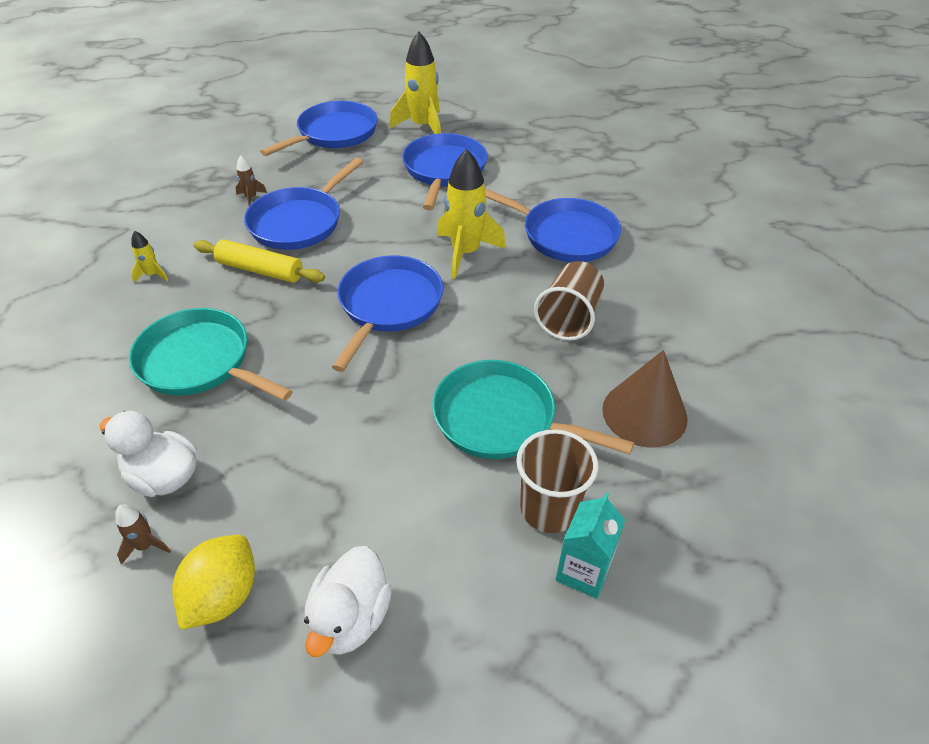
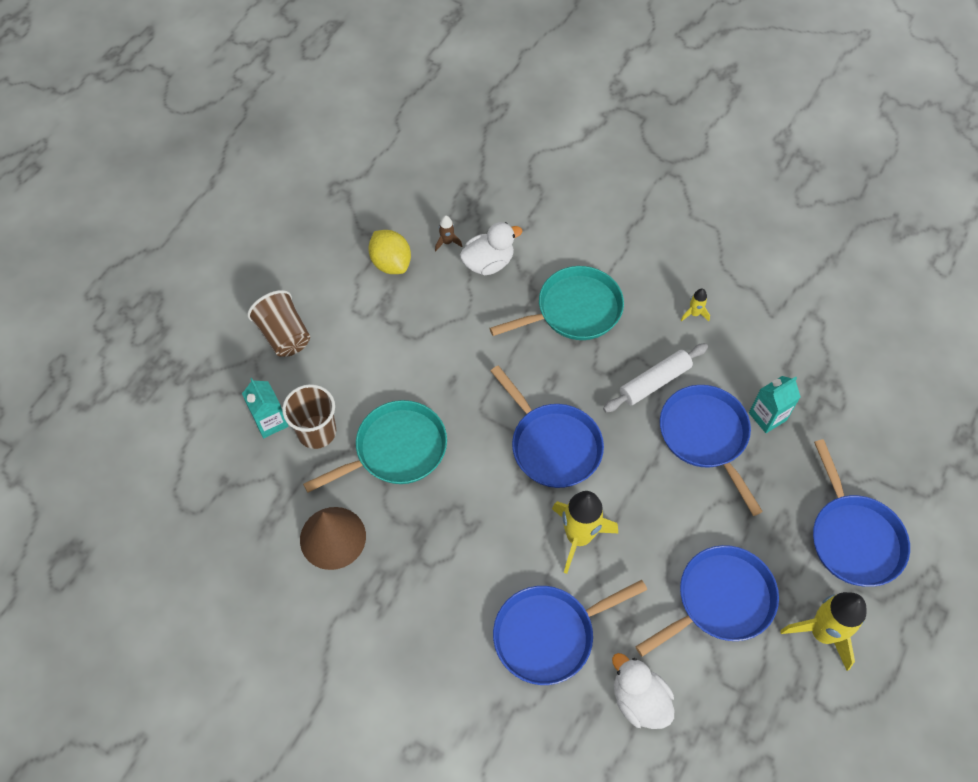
camera: 125 degrees right, 15 degrees up
yellow rolling pin [193,239,325,283] -> white rolling pin [603,343,708,412]
brown rocket [235,155,267,206] -> turquoise carton [749,376,801,433]
white duck [304,546,392,657] -> white duck moved to [612,653,674,729]
blue pan [402,133,488,210] -> blue pan turned 75 degrees counterclockwise [635,545,779,657]
brown cup [534,261,604,341] -> brown cup moved to [247,290,310,357]

